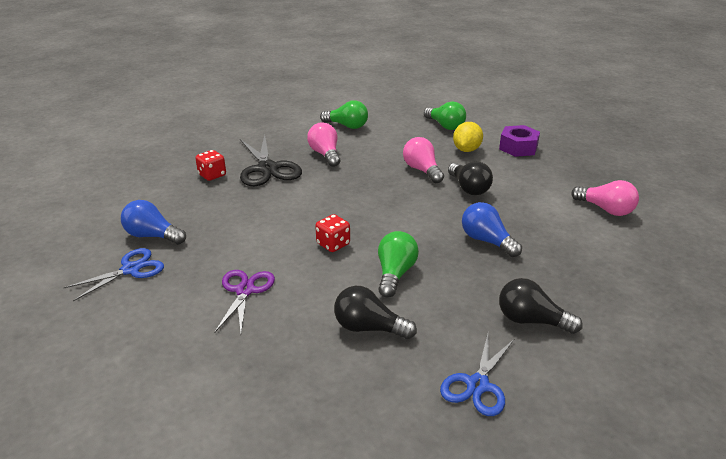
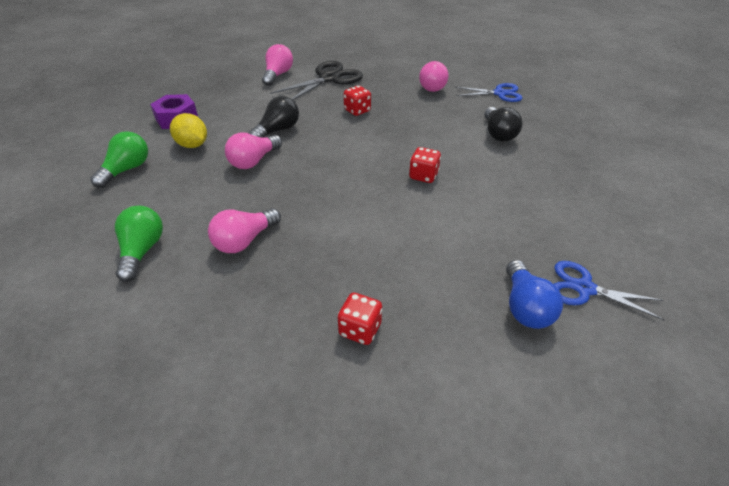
camera: 115 degrees left, 10 degrees up
purple scissors [214,270,275,333] -> none
black scissors [240,135,302,186] -> black scissors moved to [270,61,363,100]
green light bulb [378,231,419,297] -> none
yellow lemon [453,122,483,152] -> yellow lemon turned 45 degrees clockwise [170,113,207,148]
blue light bulb [462,202,522,257] -> red dice [344,86,371,116]
black light bulb [499,278,583,334] -> pink light bulb [419,61,449,92]

